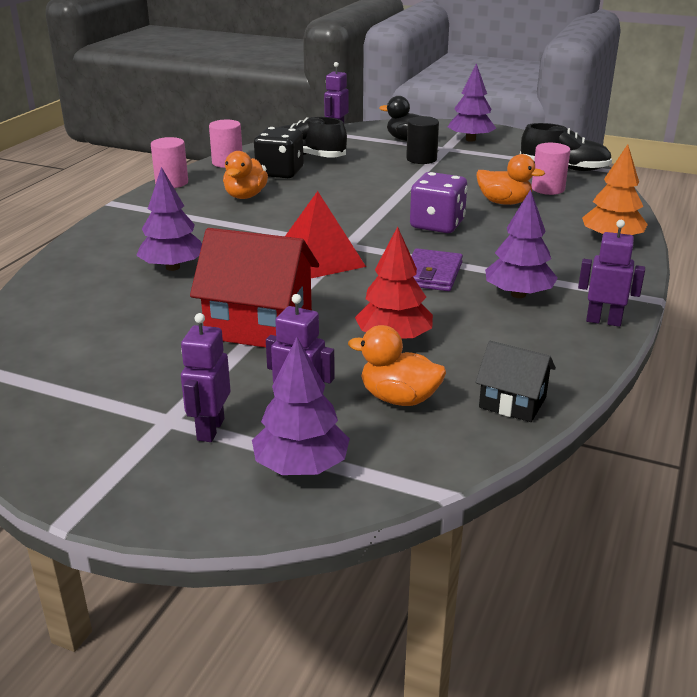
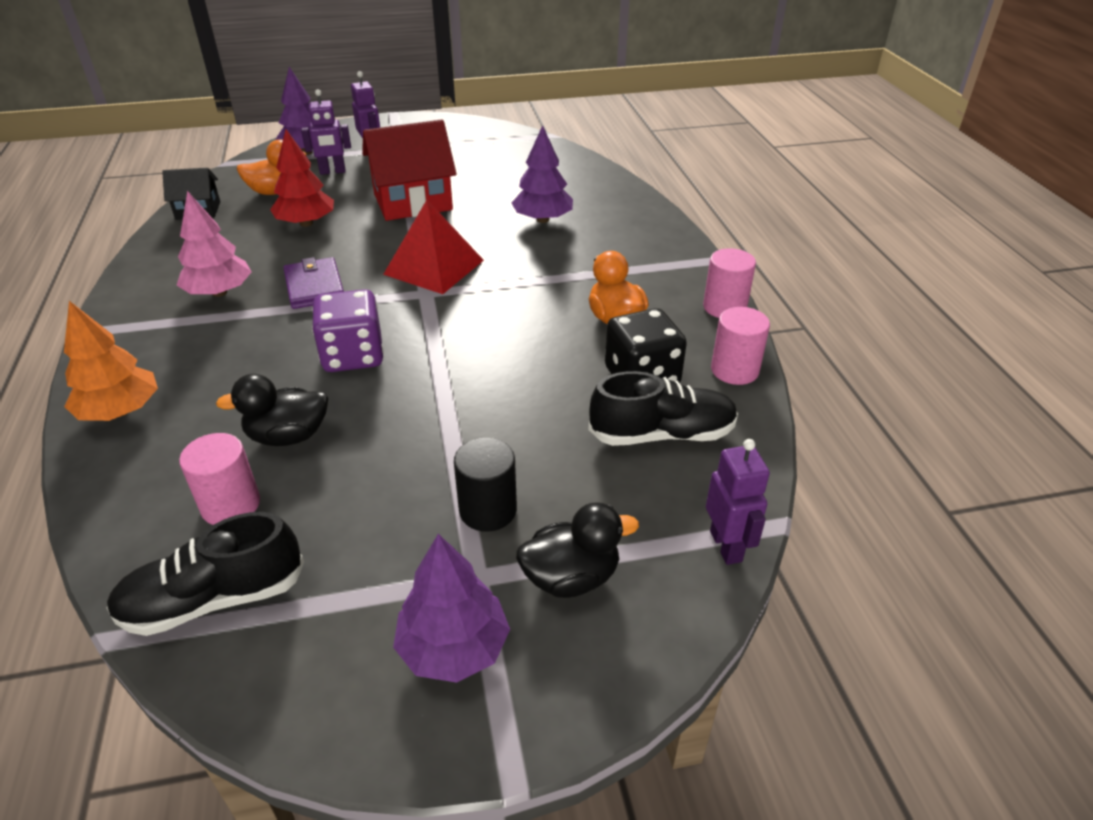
camera: 145 degrees right, 10 degrees up
orange duck [477,154,545,205] -> black duck [216,374,328,446]
purple tree [485,189,558,298] -> pink tree [177,191,251,297]
purple robot [578,220,645,327] -> none

